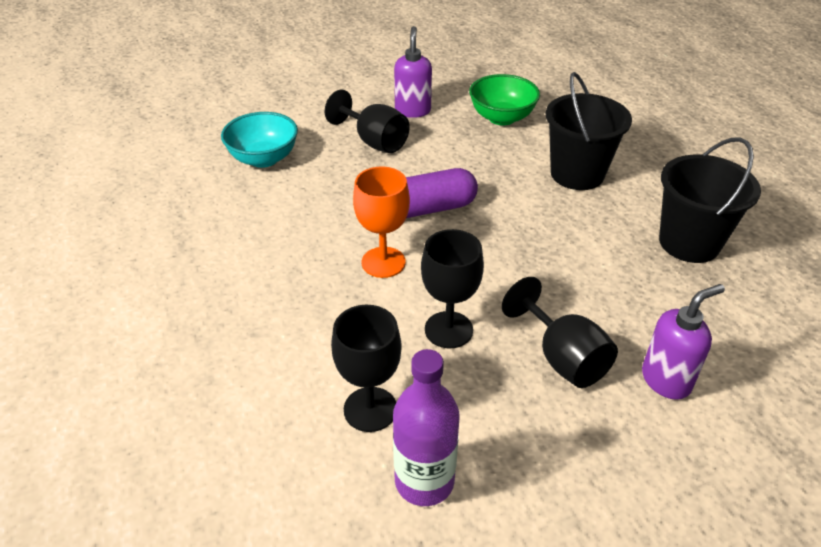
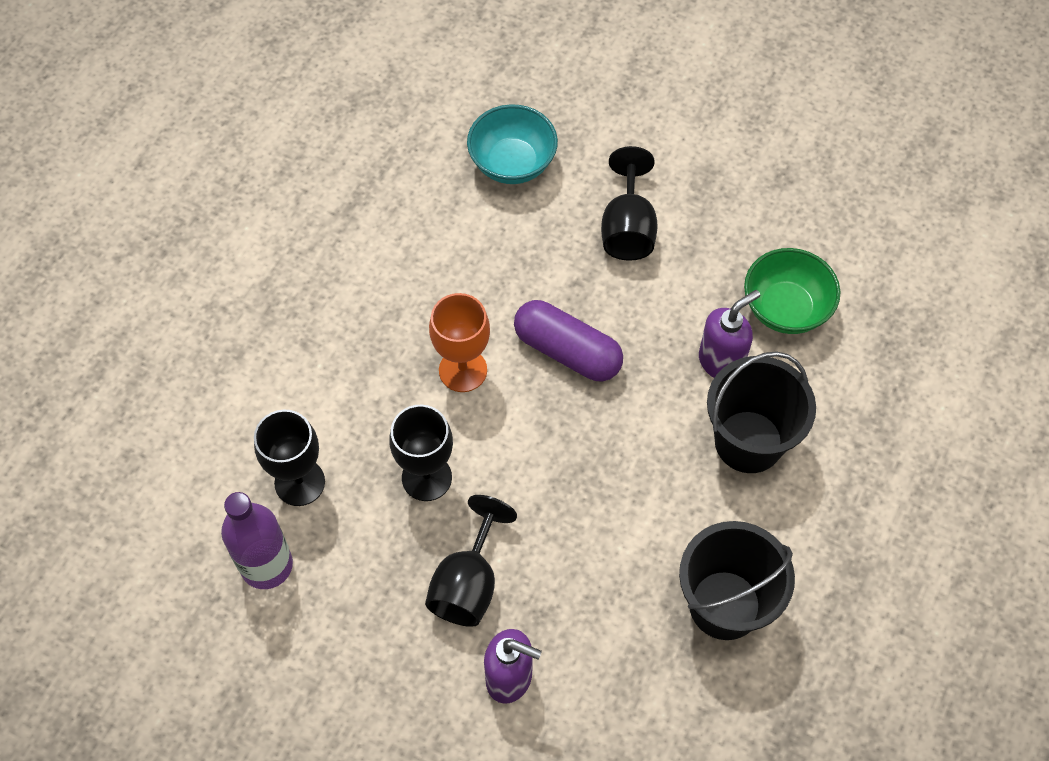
camera: 50 degrees right, 20 degrees up
purple soap dispenser [394,26,432,118] -> purple soap dispenser moved to [699,290,760,378]

